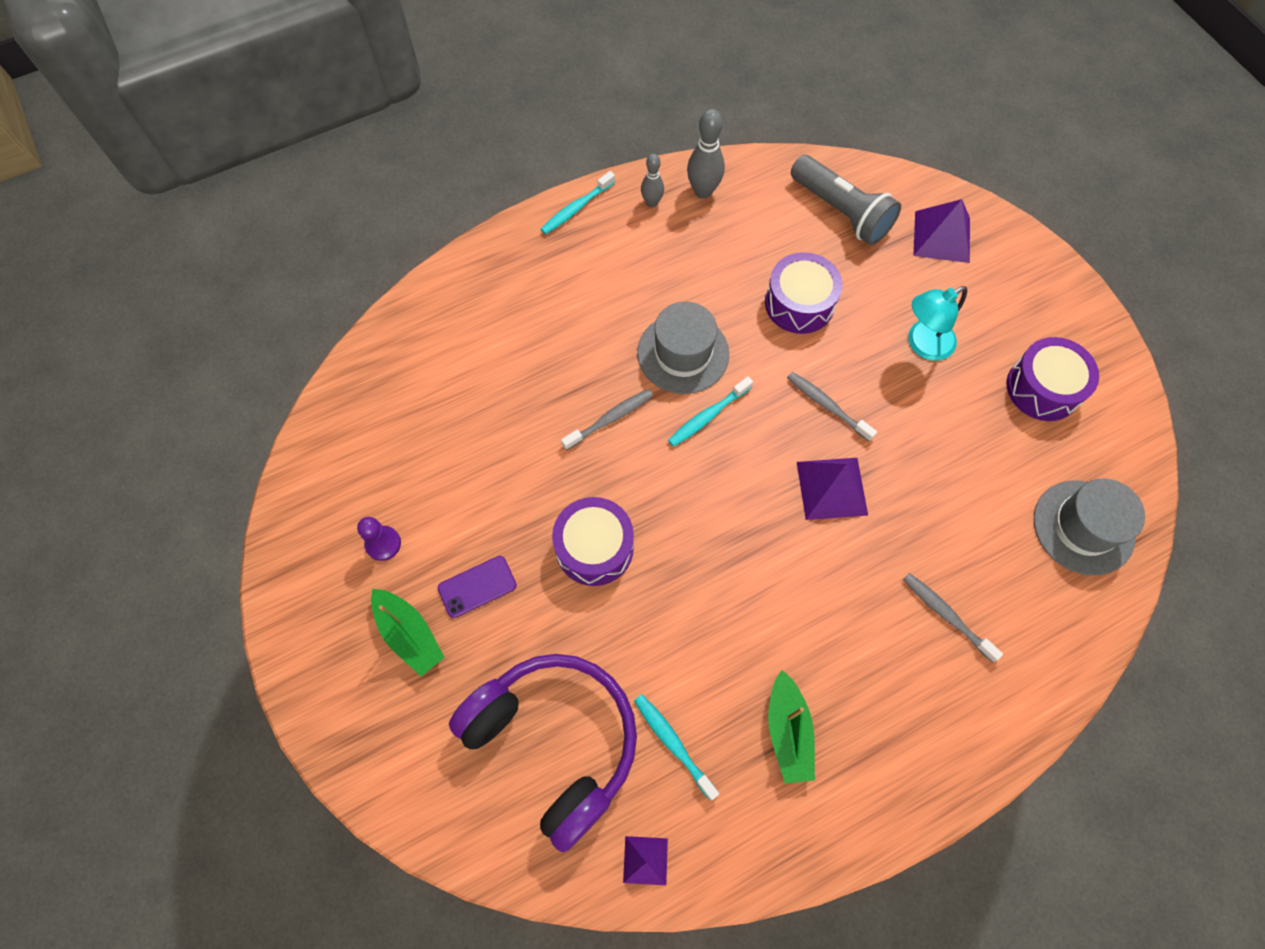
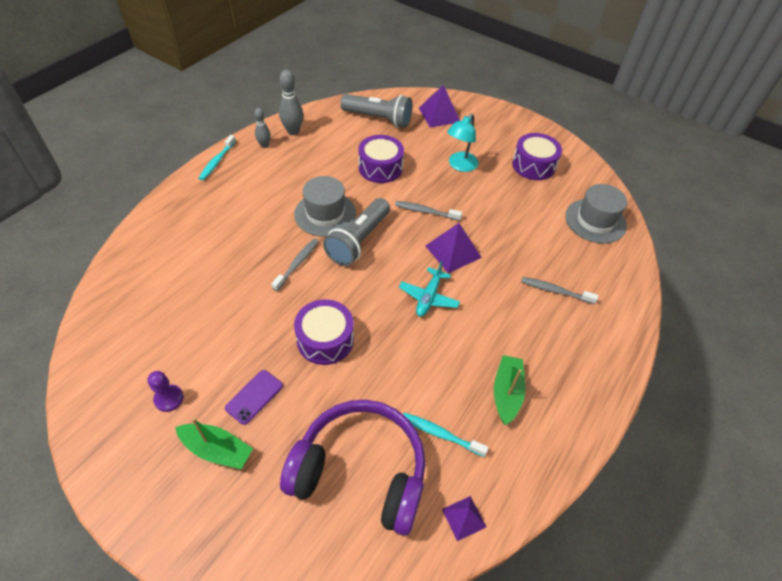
camera: 30 degrees left, 15 degrees down
turquoise toothbrush [668,376,753,447] -> grey flashlight [323,198,390,266]
green boat [768,670,815,783] -> green boat turned 135 degrees counterclockwise [494,355,525,425]
none -> turquoise plane [399,261,460,317]

